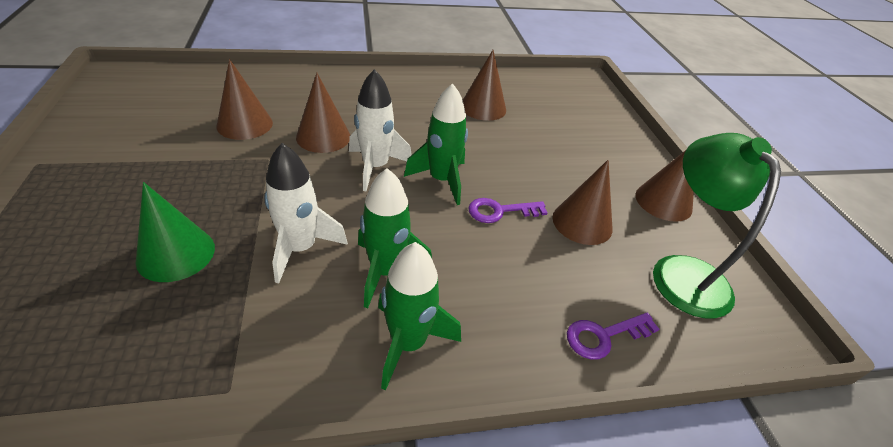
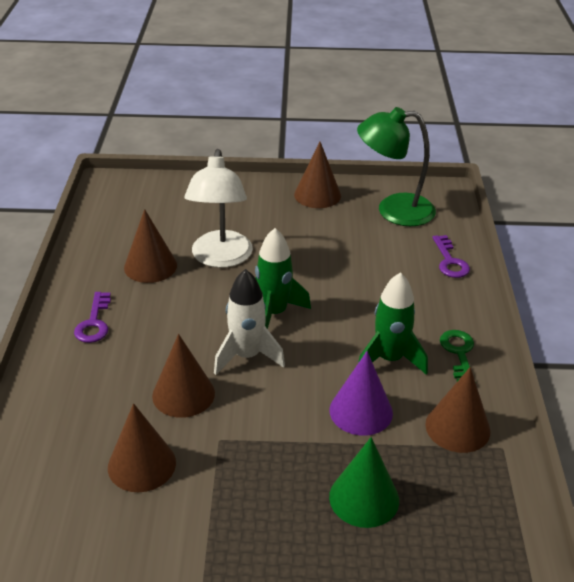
camera: 75 degrees left, 5 degrees down
white rocket [264,143,348,284] -> purple cone [329,351,393,436]
green rocket [378,242,461,390] -> green key [440,330,476,383]
purple key [468,198,548,223] -> purple key moved to [74,292,111,343]
brown cone [553,160,612,245] -> brown cone moved to [425,367,491,453]
none -> white lamp [184,149,253,268]

